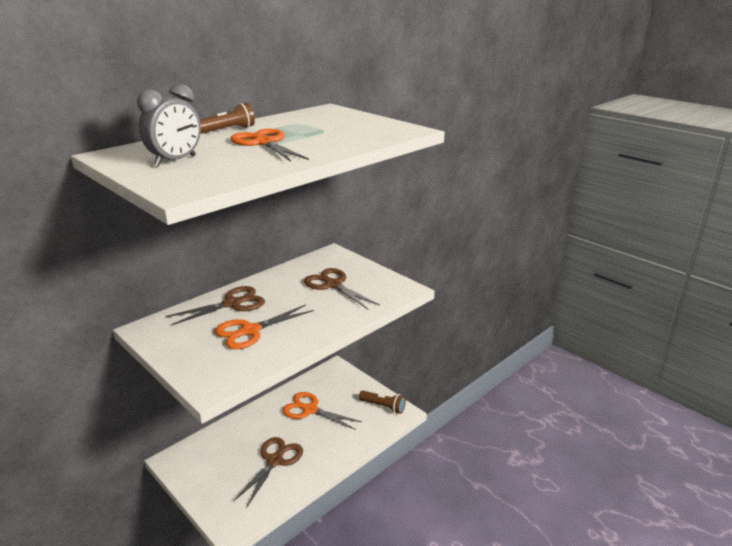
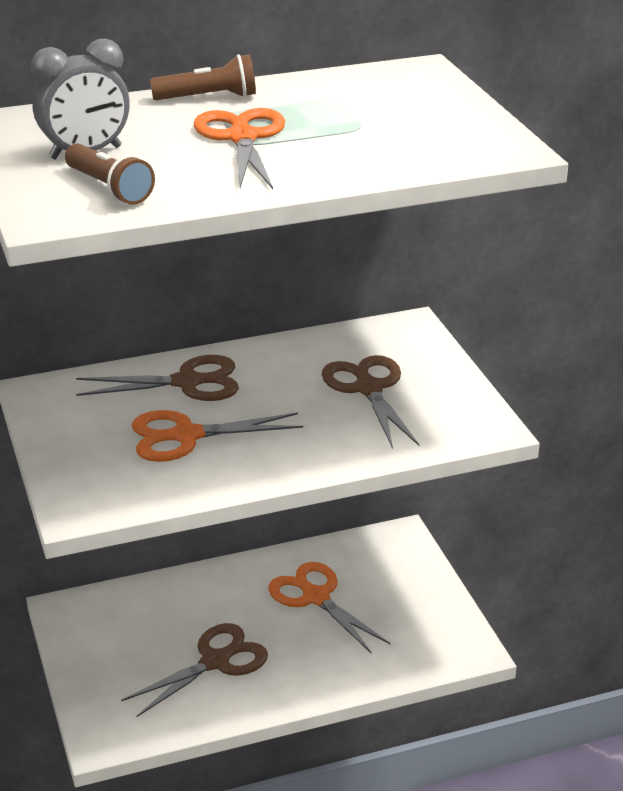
camera: 25 degrees right, 5 degrees up
brown flashlight [359,391,406,414] -> brown flashlight moved to [65,143,155,205]

